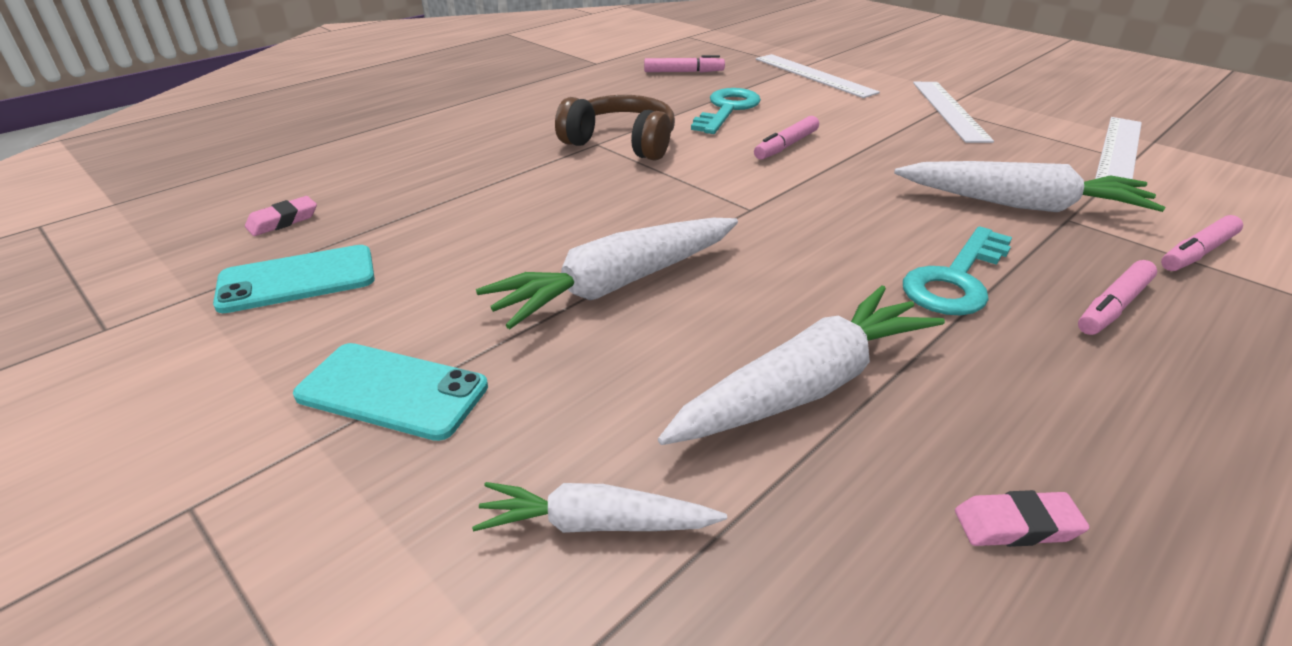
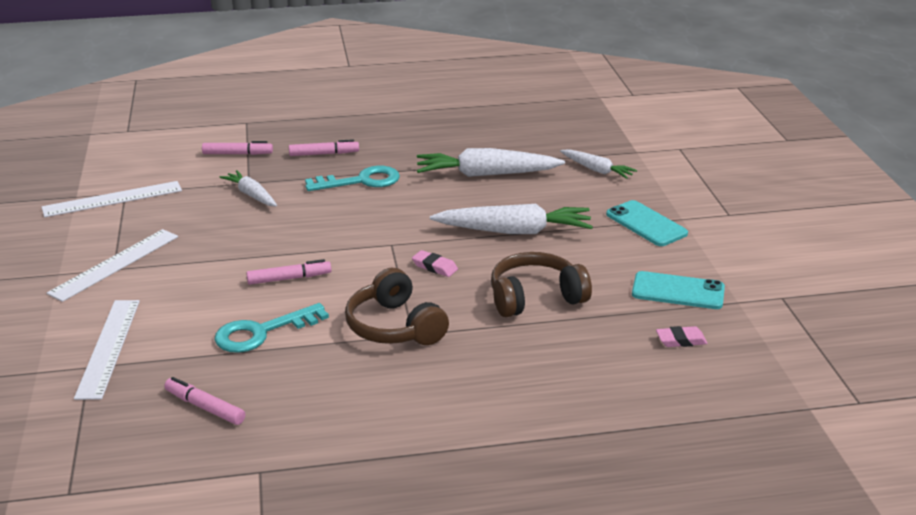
camera: 145 degrees left, 5 degrees down
white carrot [894,161,1165,212] -> white carrot [219,170,277,206], size x0.58
pink eraser [955,490,1090,547] -> pink eraser moved to [412,250,458,277]
none -> brown headphones [491,252,592,317]

